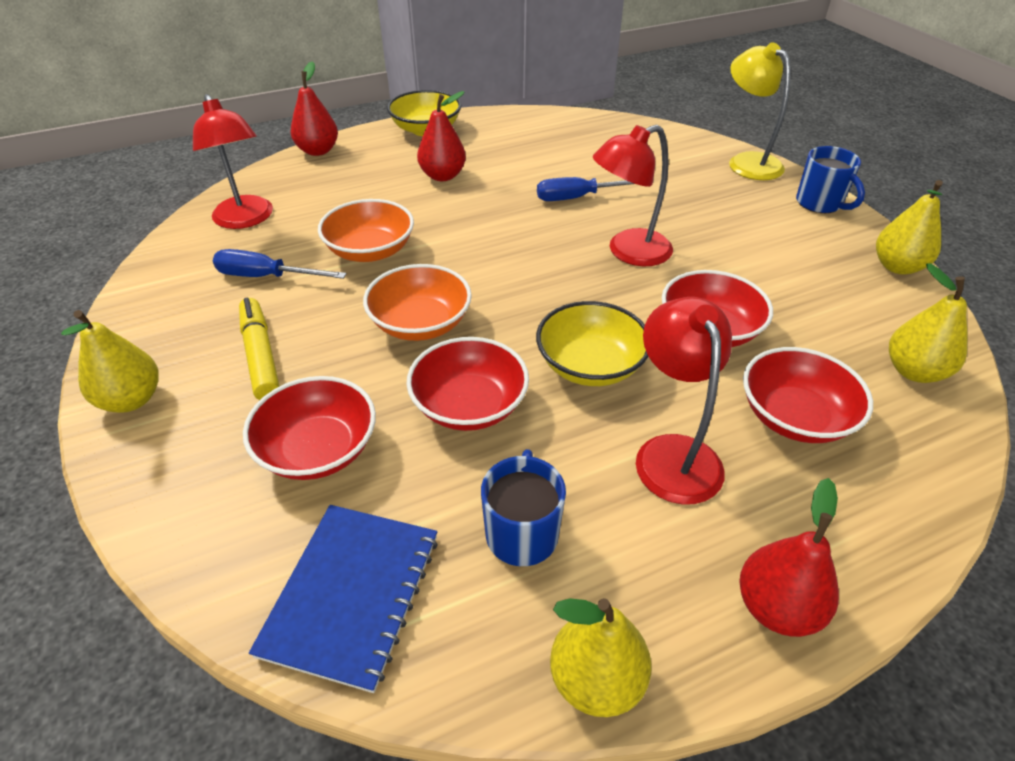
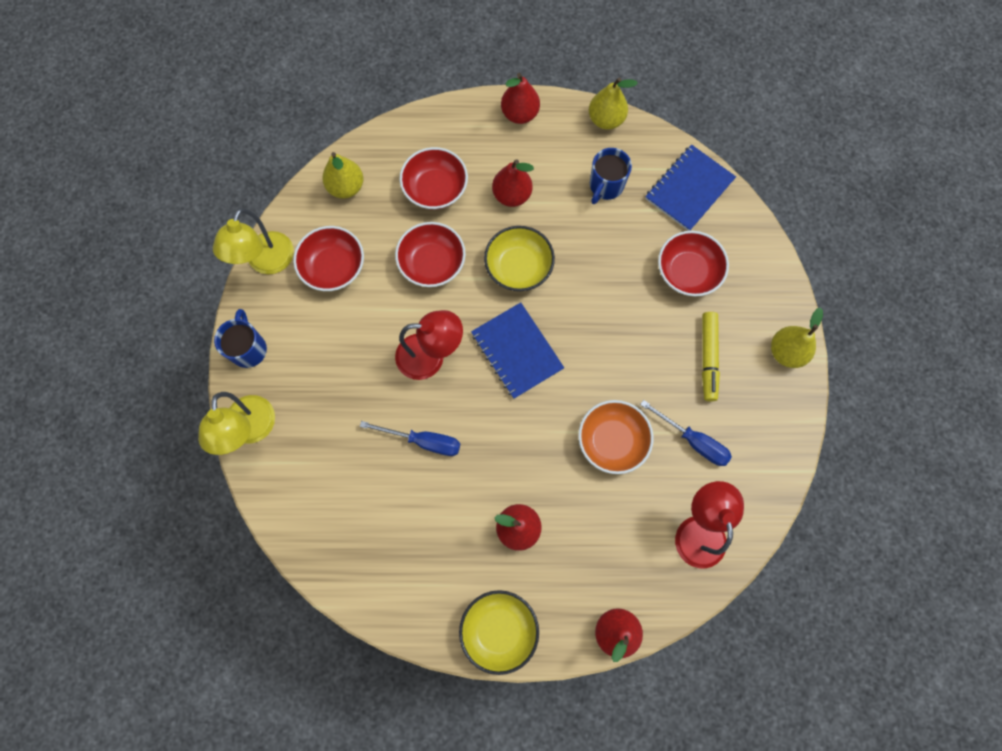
camera: 155 degrees left, 30 degrees up
orange bowl [363,264,472,341] -> none
red bowl [407,337,529,431] -> red bowl moved to [293,226,364,291]
red lamp [636,297,732,505] -> red pear [492,159,534,207]
yellow pear [876,180,943,275] -> yellow lamp [213,209,294,274]
none -> blue notebook [471,302,564,399]

